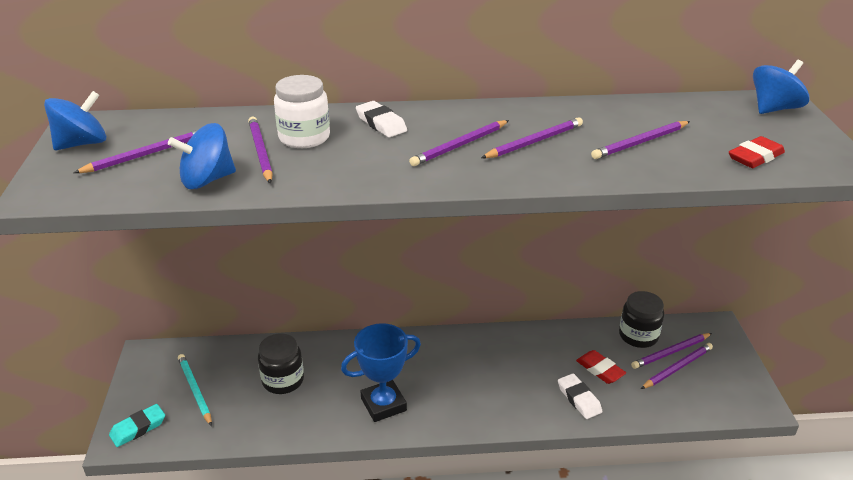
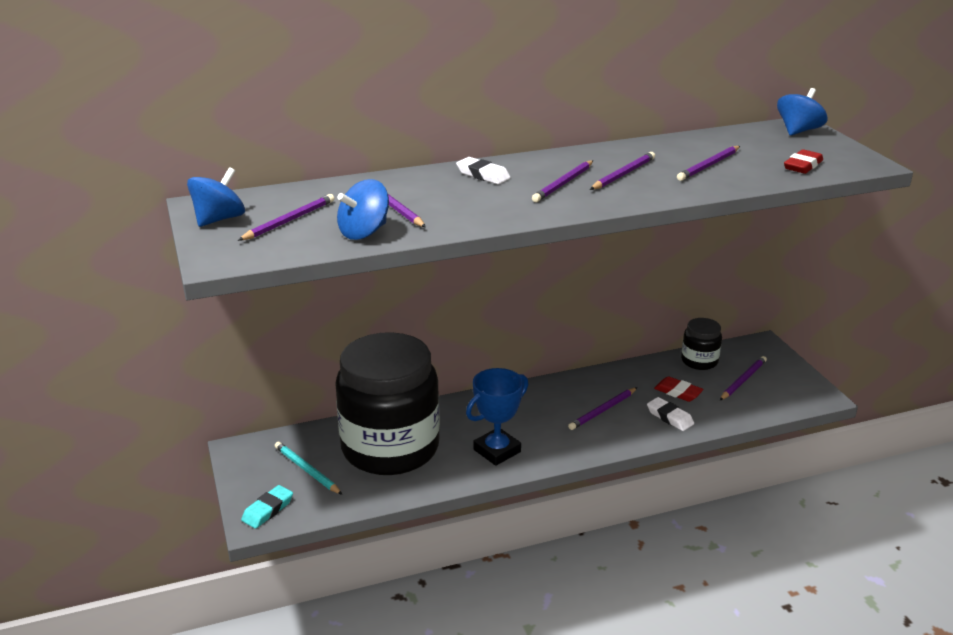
camera: 15 degrees left, 5 degrees down
black jar [258,333,304,394] -> black jar [335,332,440,475], size x2.34
white jar [274,75,330,148] -> none
purple pencil [631,333,712,369] -> purple pencil moved to [568,387,637,430]

